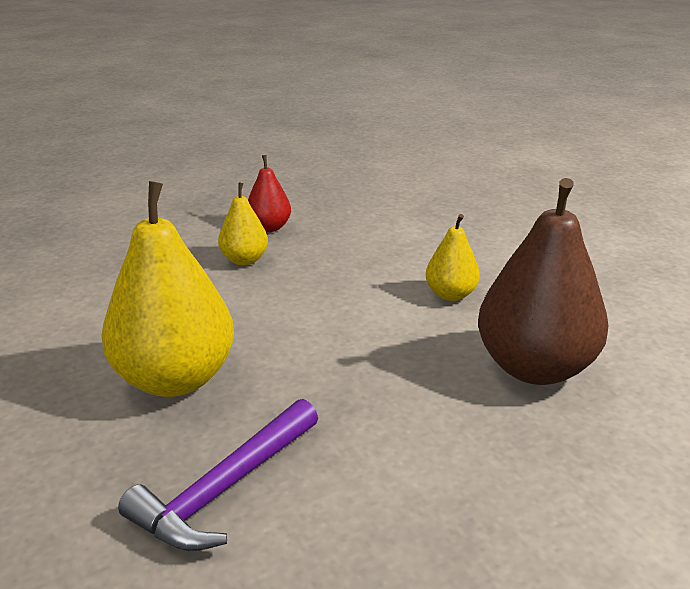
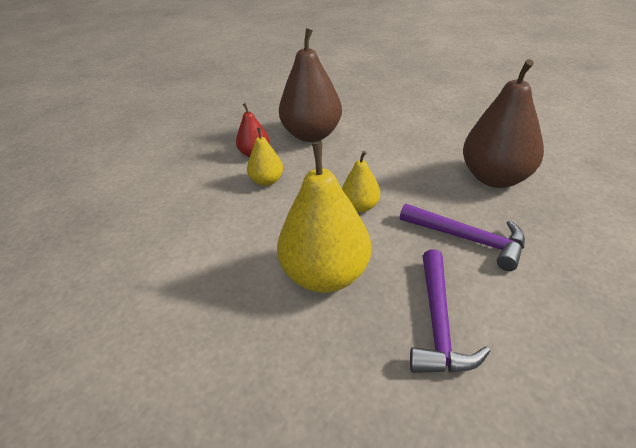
camera: 30 degrees left, 10 degrees up
yellow pear [426,214,480,301] -> yellow pear moved to [342,151,380,212]
none -> brown pear [279,28,342,142]
none -> purple hammer [400,204,525,271]

